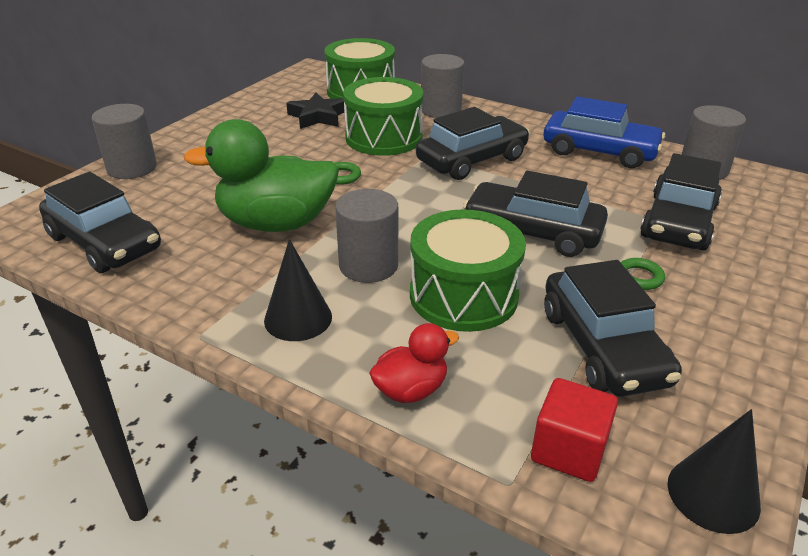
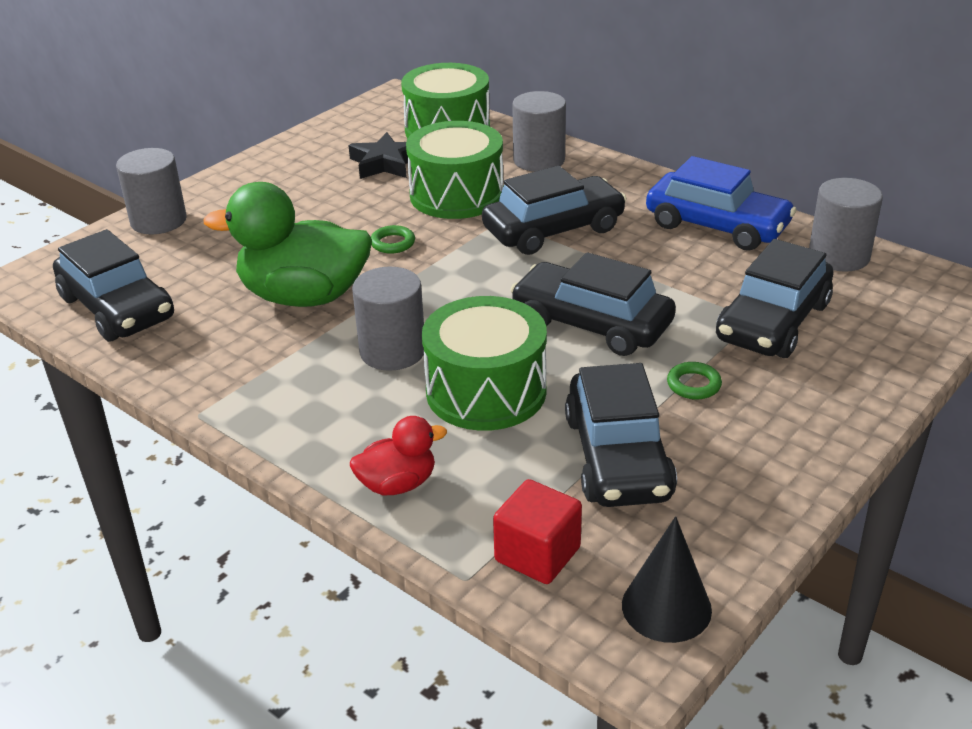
camera: 10 degrees right, 0 degrees up
black cone [264,239,332,341] -> none

